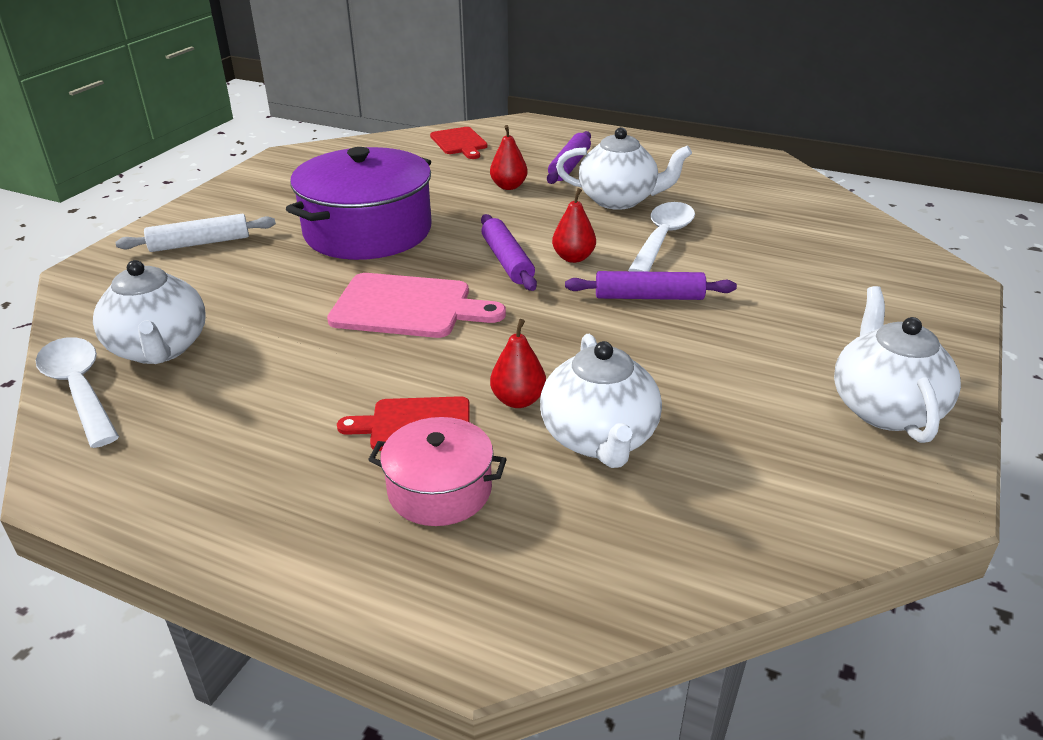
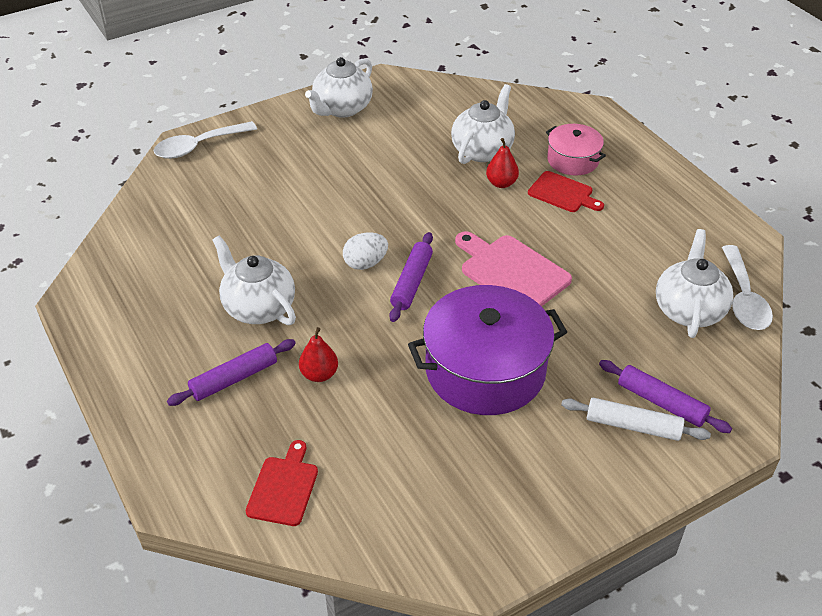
camera: 145 degrees left, 10 degrees up
red pear [552,188,596,263] -> white egg [343,232,388,270]
purple rolling pin [565,271,737,300] -> purple rolling pin moved to [599,360,732,433]
white spoon [628,202,695,272] -> white spoon moved to [153,121,257,159]

